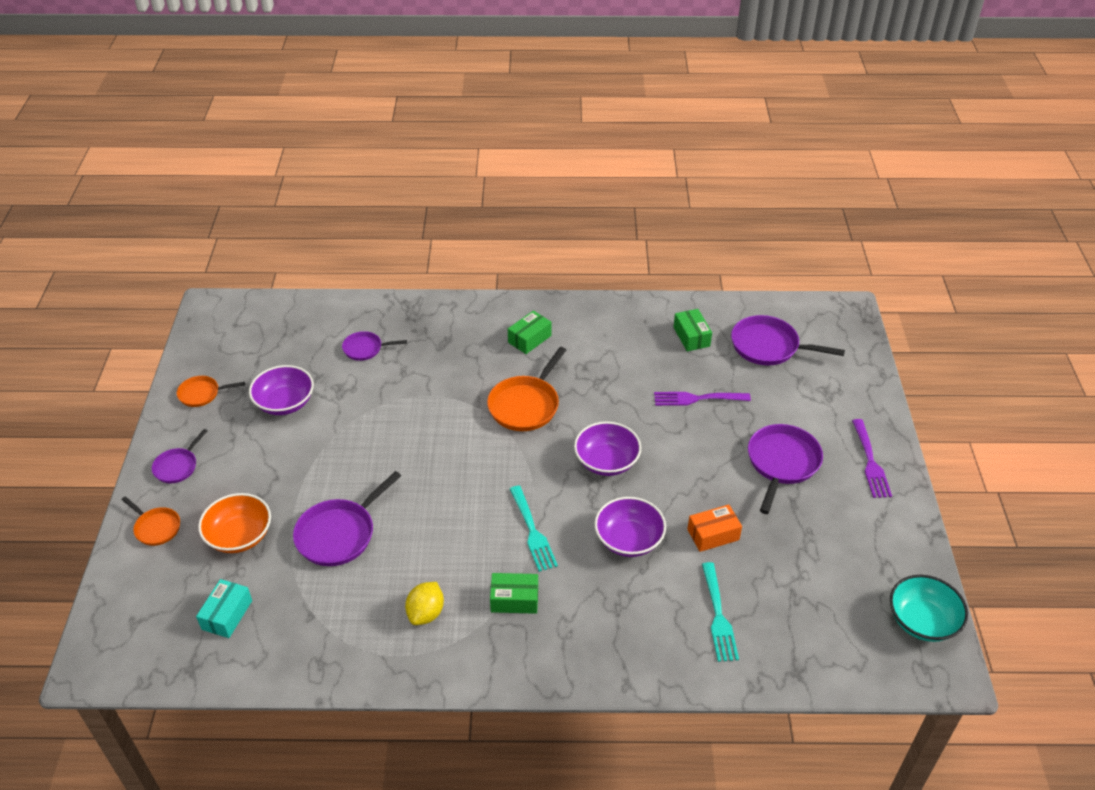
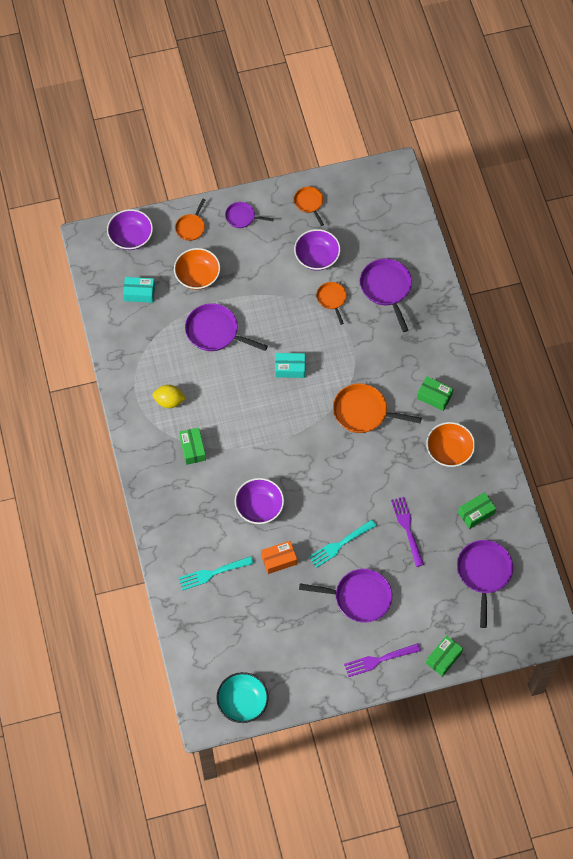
camera: 75 degrees right, 20 degrees up
purple pan [342,331,407,361] -> purple pan [360,259,412,332], size x1.73
turquoise fork [510,486,558,572] -> turquoise fork moved to [309,520,376,568]
purple bowl [574,421,641,476] -> purple bowl moved to [107,209,153,250]
orange box [687,504,742,552] -> orange box turned 75 degrees counterclockwise [261,541,297,574]
none -> turquoise box [275,353,305,378]
none -> orange pan [316,282,347,325]
none -> orange bowl [426,422,475,467]
none -> green box [426,635,463,677]

